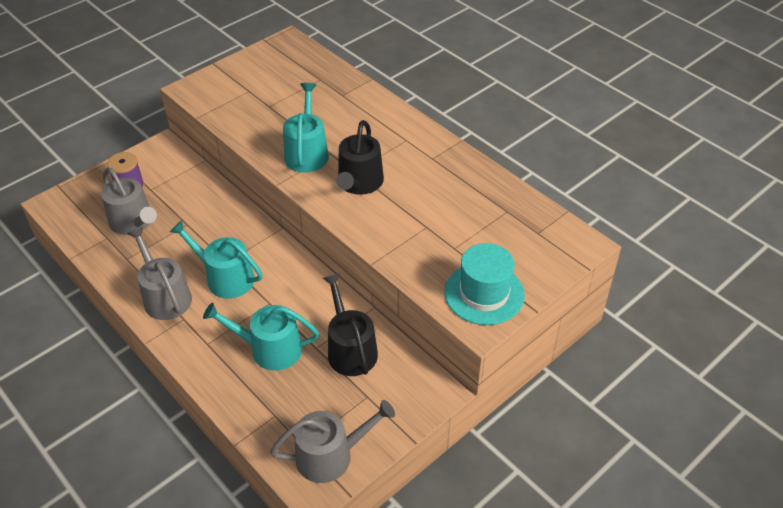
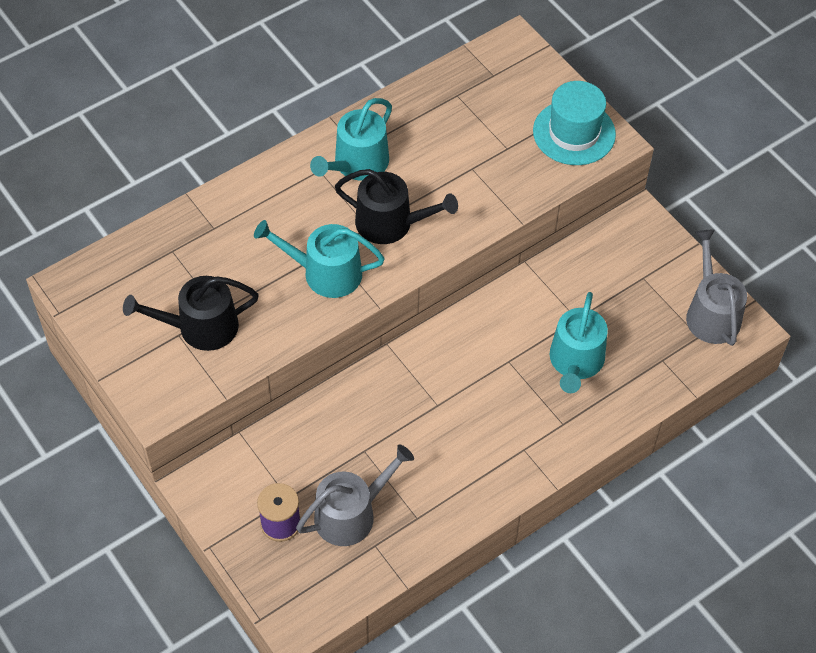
camera: 85 degrees left, 10 degrees up
grey watering can [127,227,192,320] -> none
turquoise watering can [170,220,263,299] -> turquoise watering can moved to [310,98,392,181]
black watering can [323,273,378,376] -> black watering can moved to [123,276,259,351]

